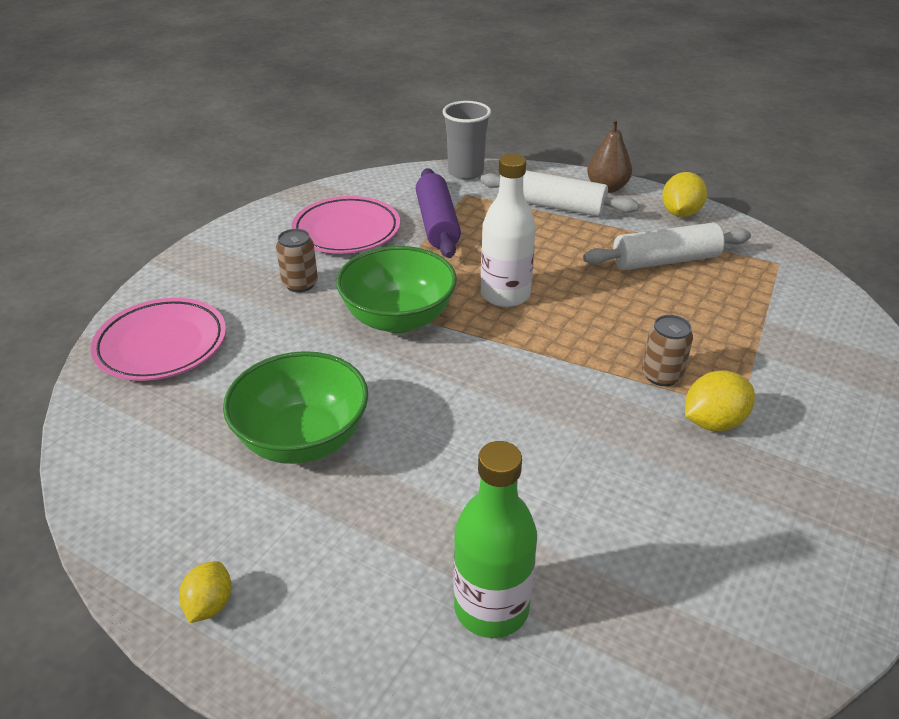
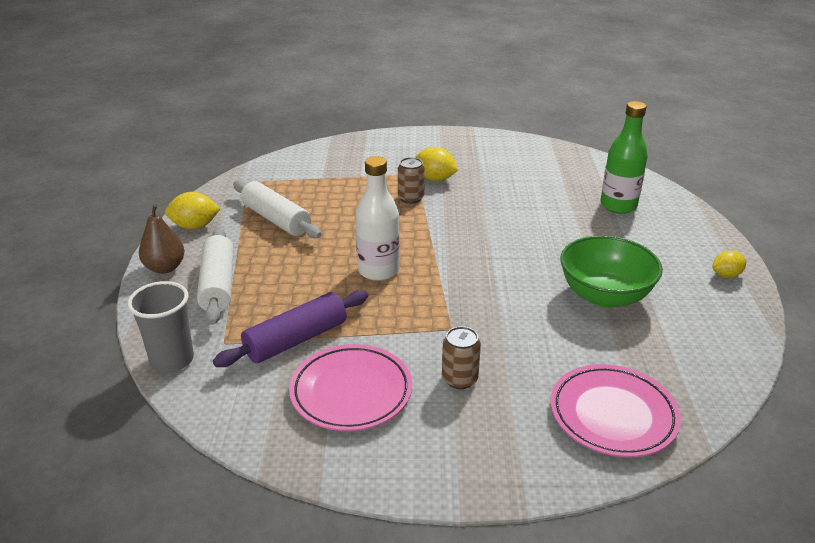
camera: 120 degrees left, 5 degrees down
green bowl [336,246,457,333] -> none

